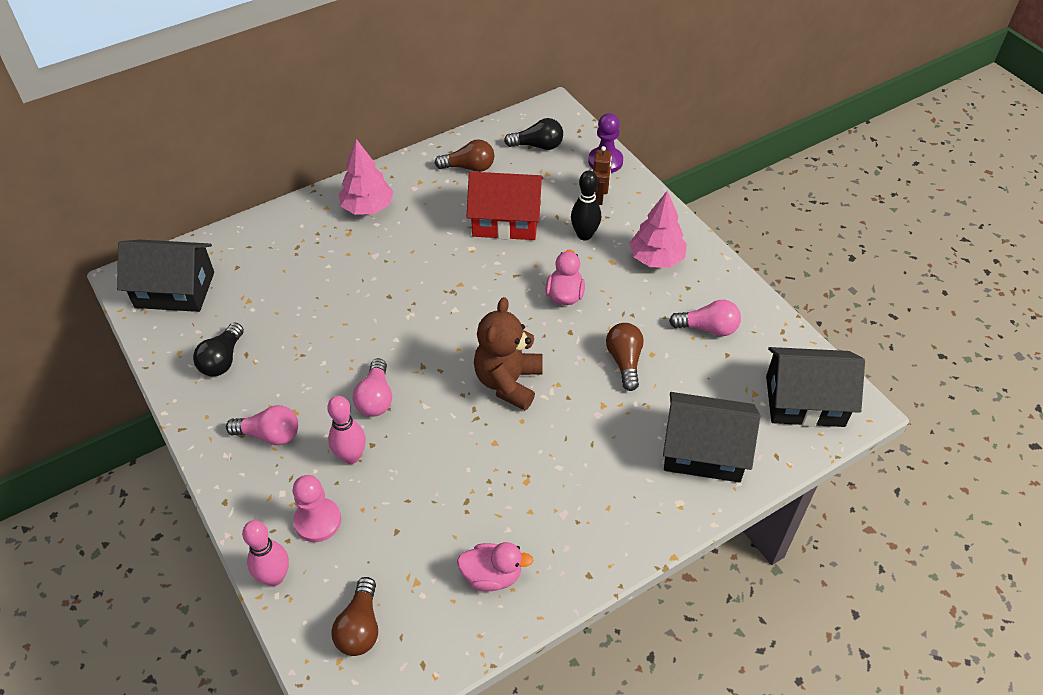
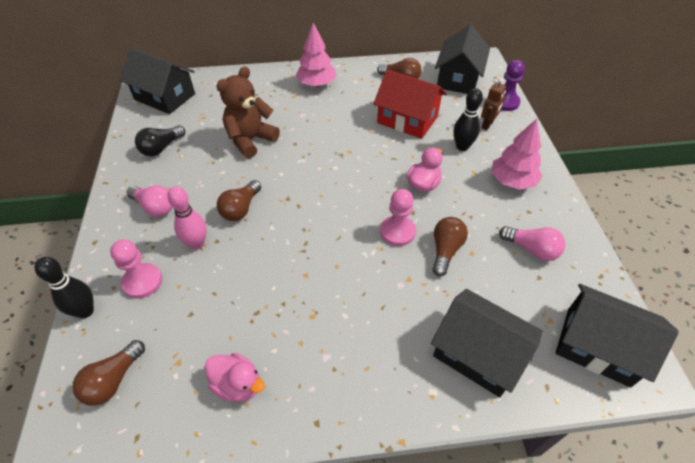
camera: 25 degrees right, 0 degrees up
pink bowling pin [242,520,289,586] -> black bowling pin [34,257,94,318]
pink light bulb [353,358,392,417] -> brown light bulb [217,180,261,221]
brown teddy bear [474,297,543,410] -> brown teddy bear moved to [216,66,280,159]
black light bulb [504,118,563,150] -> black house [435,24,490,94]
none -> pink pawn [380,189,416,246]

